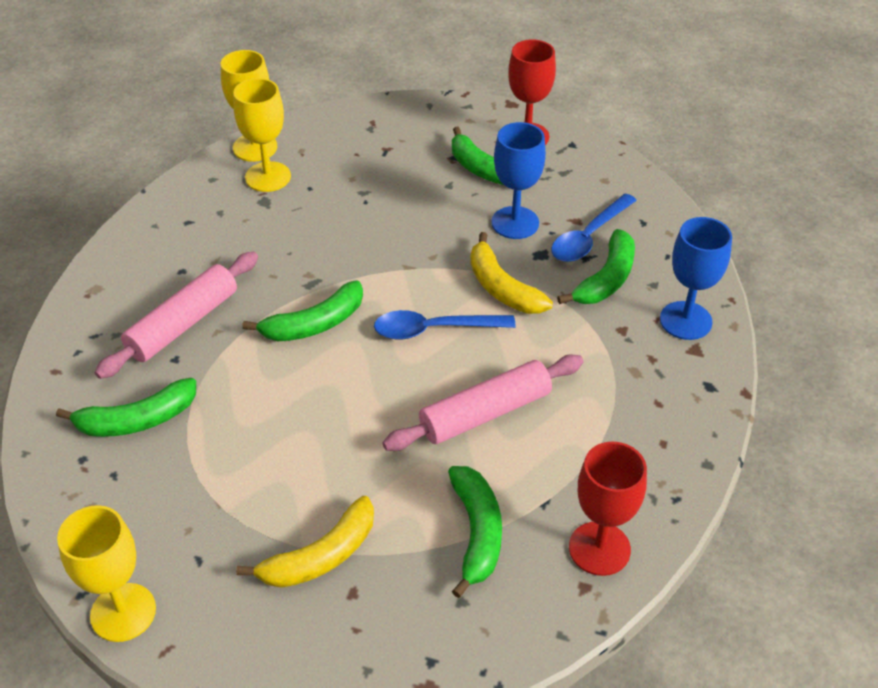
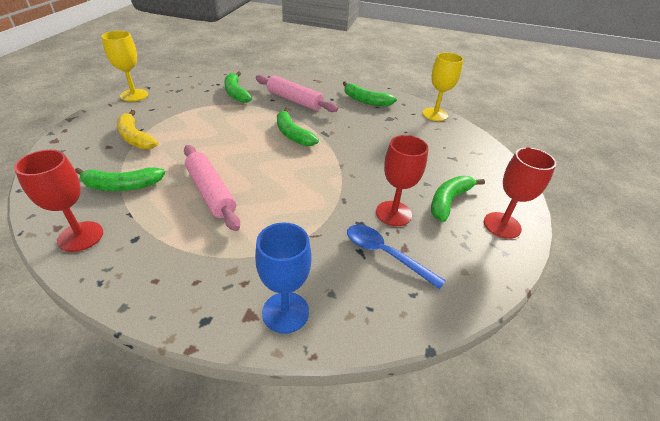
camera: 85 degrees right, 5 degrees down
yellow goblet [233,78,291,192] -> none
blue spoon [374,310,516,339] -> none
yellow banana [470,232,553,314] -> none
blue goblet [492,122,546,239] -> red goblet [376,135,429,226]
green banana [557,229,635,304] -> green banana moved to [343,81,397,107]

